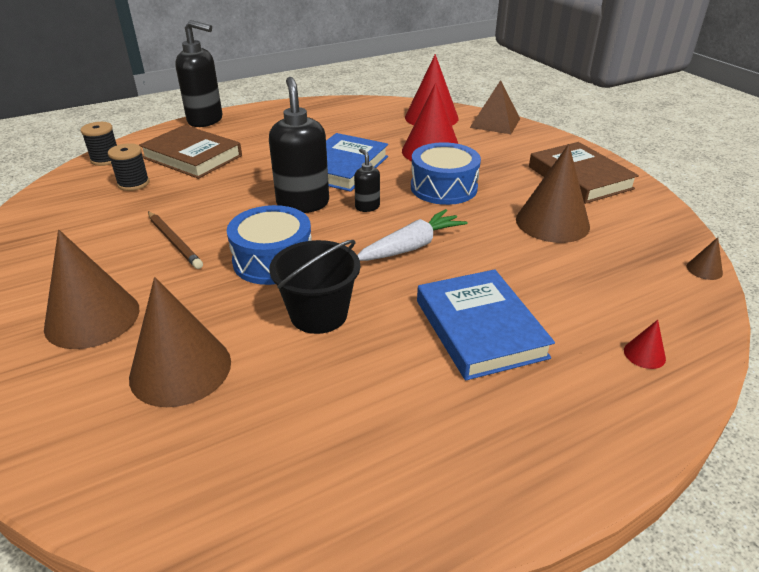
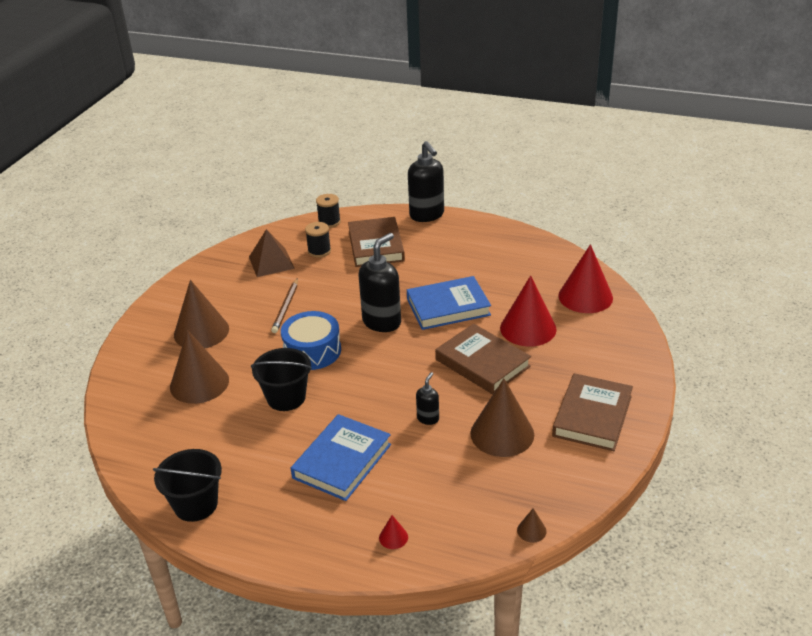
camera: 50 degrees right, 0 degrees up
black soap dispenser [354,148,380,212] -> black soap dispenser moved to [416,372,439,425]
white carrot [358,209,467,261] -> none
blue drum [411,142,481,205] -> brown book [435,324,531,394]
brown pyramid [470,80,520,134] -> brown pyramid moved to [249,229,295,277]
none -> black bucket [153,449,222,522]

